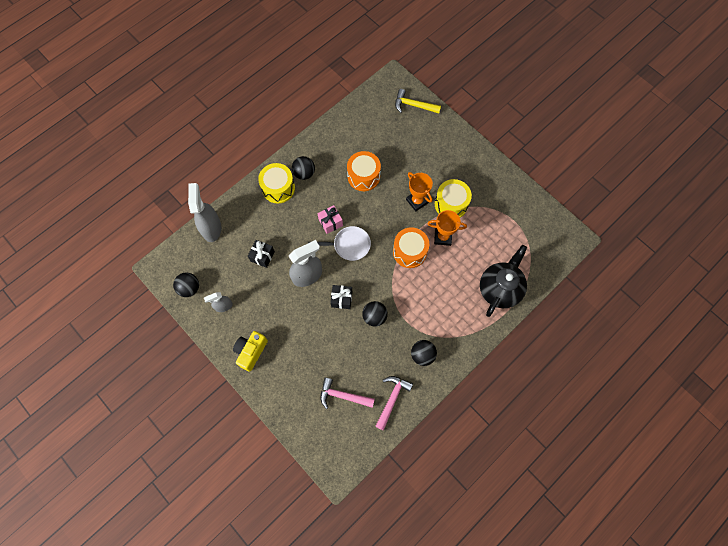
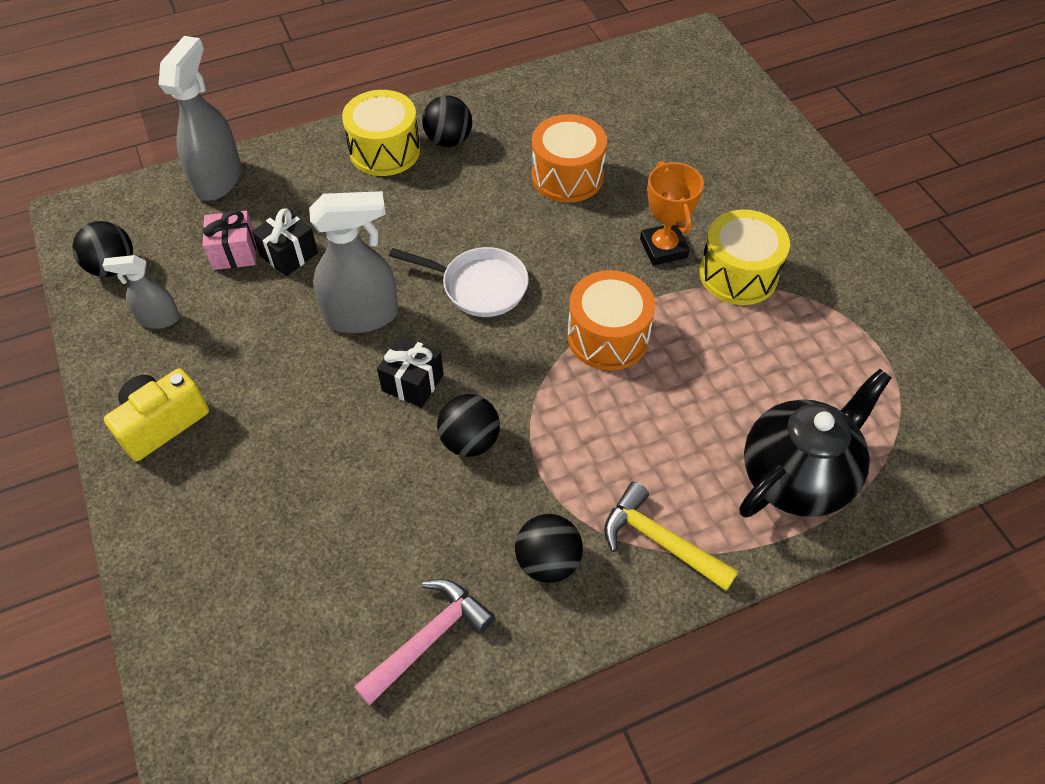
camera: 20 degrees right, 15 degrees down
pink gift [318,205,343,234] -> pink gift moved to [203,210,256,270]
pink hammer [320,377,375,409] -> none
yellow hammer [395,89,441,113] -> yellow hammer moved to [604,482,738,591]
orange trophy [427,210,467,246] -> none

